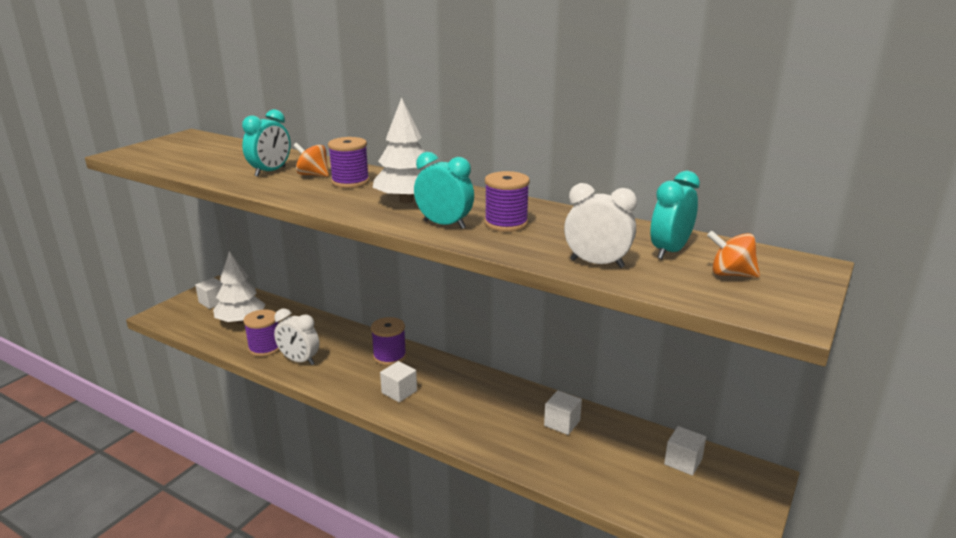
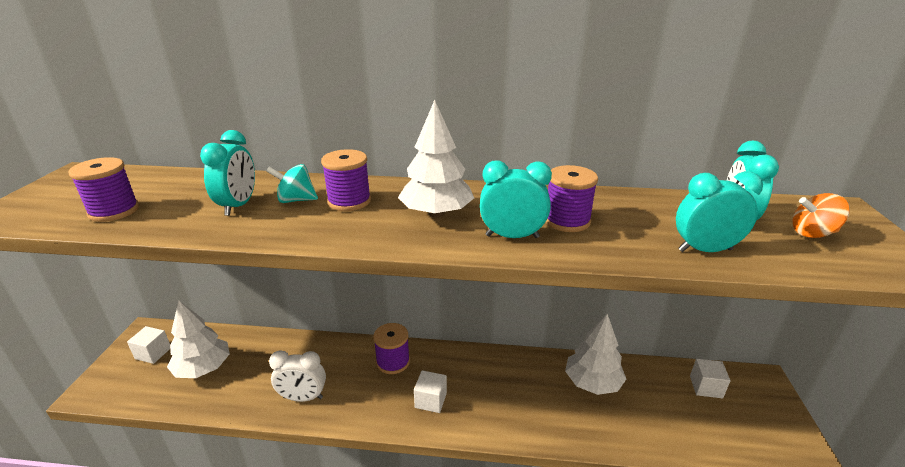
camera: 25 degrees left, 5 degrees up
purple spool [243,309,280,357] -> purple spool moved to [69,157,139,222]
orange spinning top [293,143,329,177] -> turquoise spinning top [266,164,318,203]
white cube [544,390,582,435] -> white tree [565,314,626,395]
white clock [564,183,637,268] -> turquoise clock [676,171,763,252]

